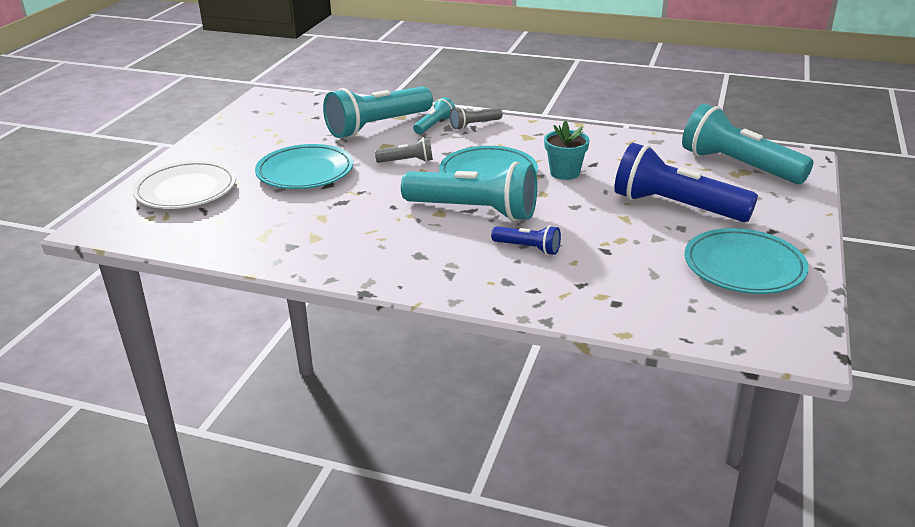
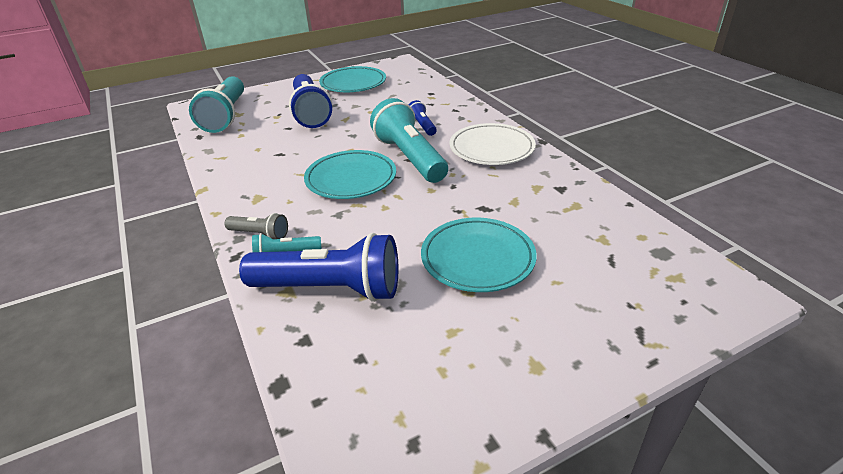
camera: 135 degrees left, 5 degrees up
white plate [132,161,236,209] -> white plate moved to [450,123,536,165]
turquoise flashlight [323,86,433,138] -> blue flashlight [239,233,398,302]
grey flashlight [375,137,433,163] -> none
turquoise flower pot [544,121,590,180] -> none

